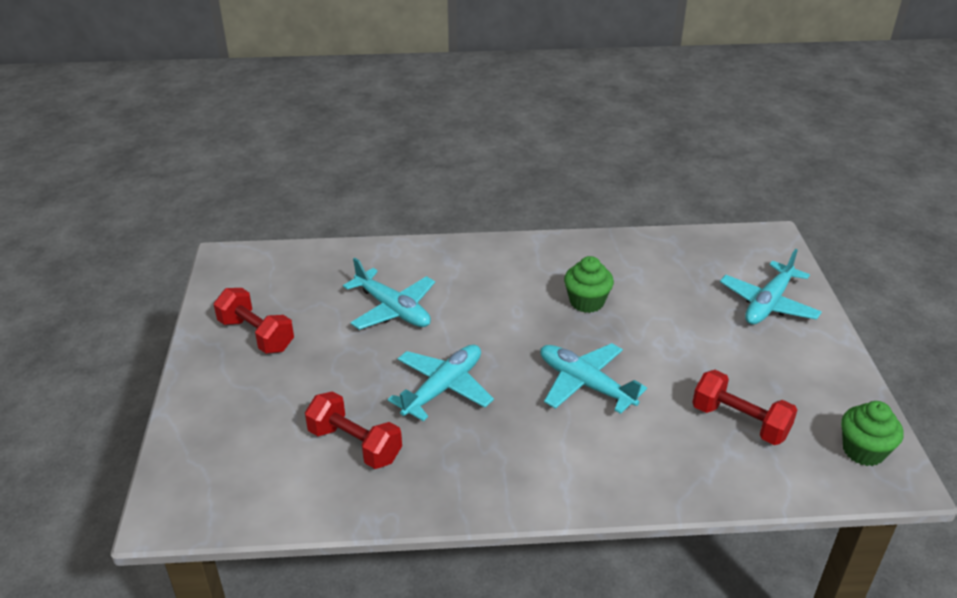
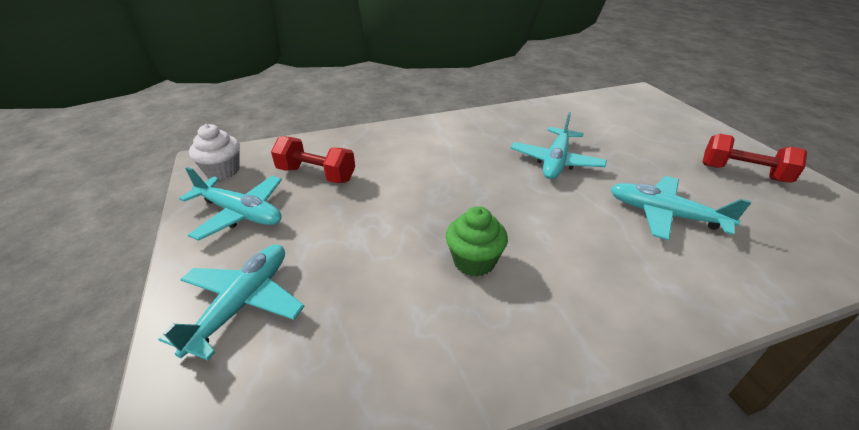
camera: 165 degrees right, 0 degrees up
red dumbbell [305,391,402,469] -> none
turquoise plane [540,343,647,414] -> turquoise plane moved to [179,167,282,241]
green cupcake [841,401,903,466] -> white cupcake [189,124,240,180]

